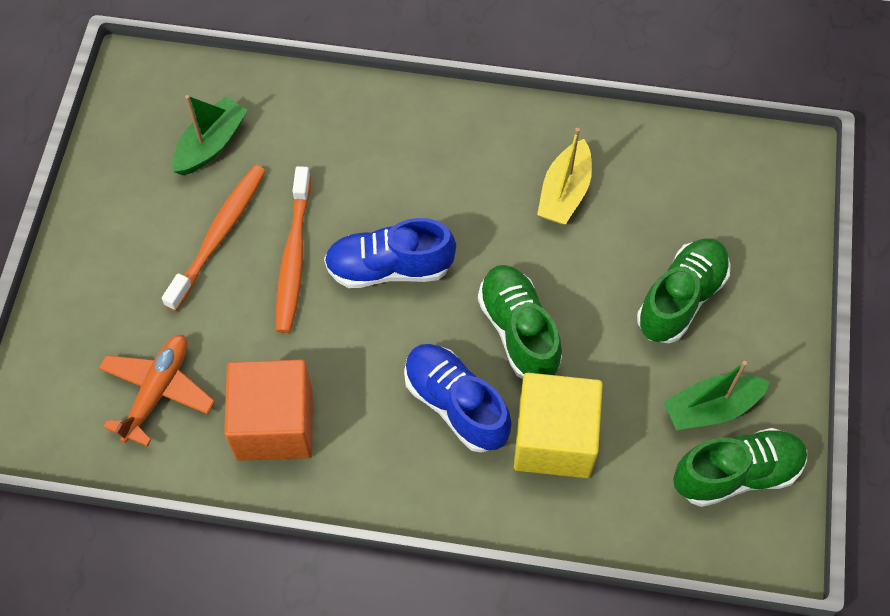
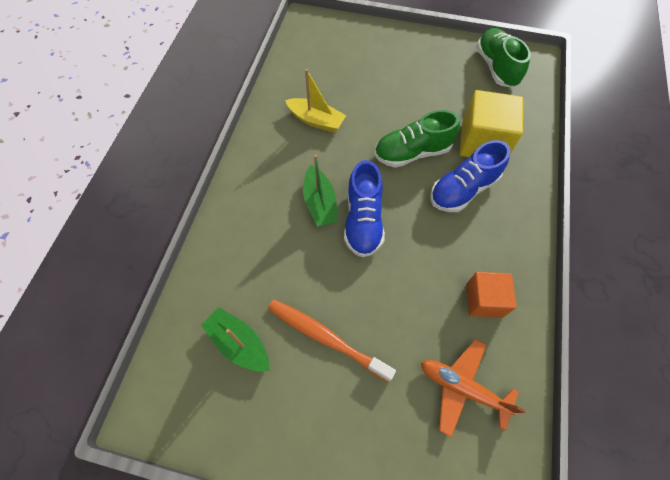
camera: 85 degrees left, 0 degrees up
orange cube [224,360,313,461] -> orange cube [466,272,517,318], size x0.64
orange toothbrush [276,166,311,333] -> none
green shoe [637,238,731,343] -> none
green boat [663,361,770,430] -> green boat moved to [303,154,338,227]

